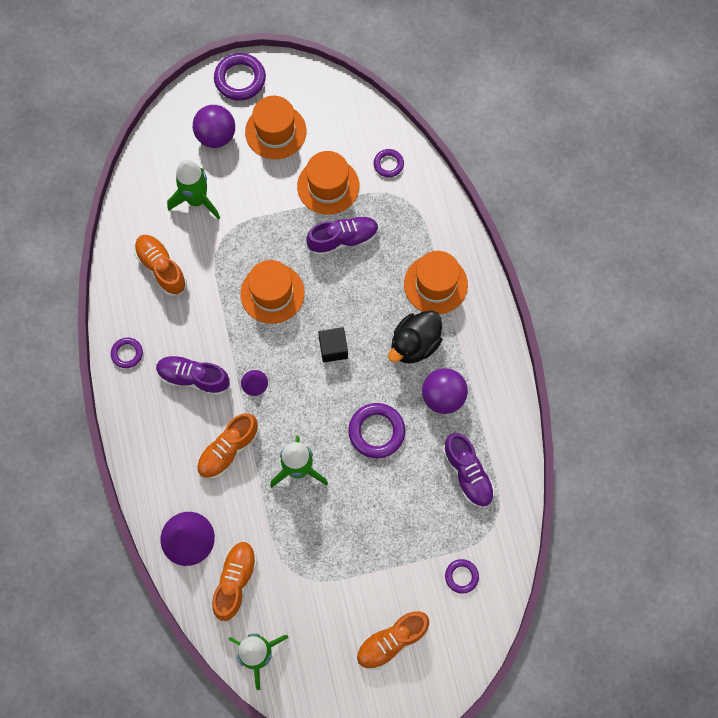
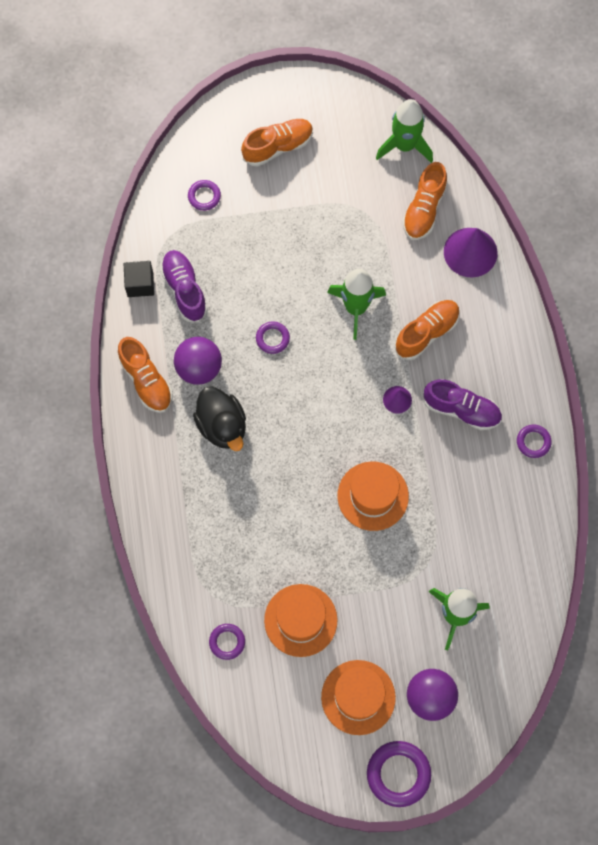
camera: 175 degrees left, 0 degrees up
orange shoe [134,235,187,296] -> orange shoe moved to [118,337,173,413]
purple shoe [306,216,379,256] -> none
black cube [318,327,348,363] -> black cube moved to [124,261,154,297]
purple ring [348,403,405,458] -> purple ring [256,321,290,354], size x0.58
black duck [388,310,442,364] -> black duck turned 105 degrees clockwise [193,387,246,451]
orange hat [404,251,468,314] -> none

